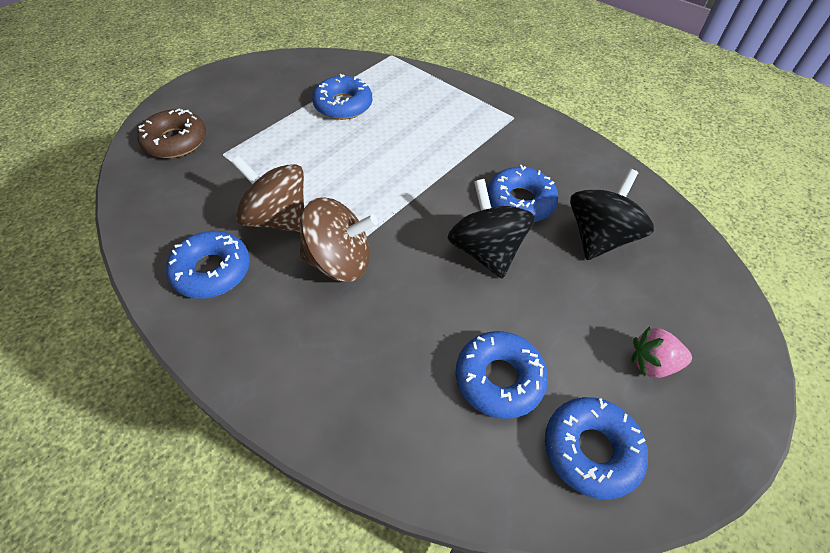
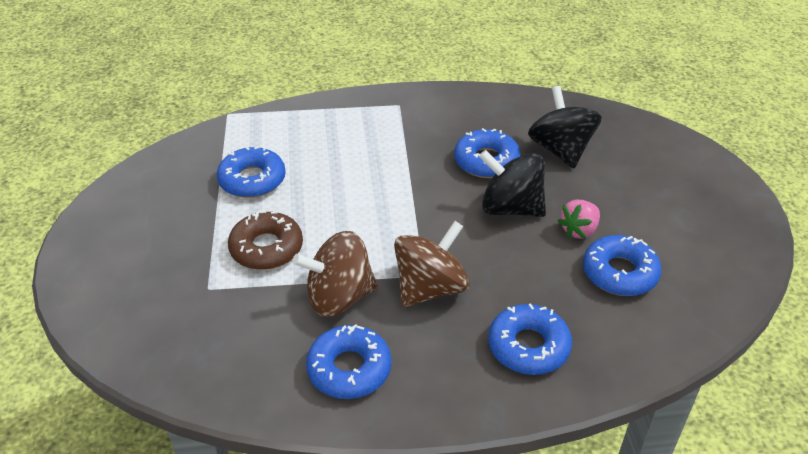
camera: 45 degrees left, 10 degrees down
brown donut [137,108,206,158] -> brown donut moved to [228,211,303,270]
blue donut [545,397,648,500] -> blue donut moved to [488,303,572,375]
pink strawberry [631,326,692,378] -> pink strawberry moved to [558,200,600,239]

